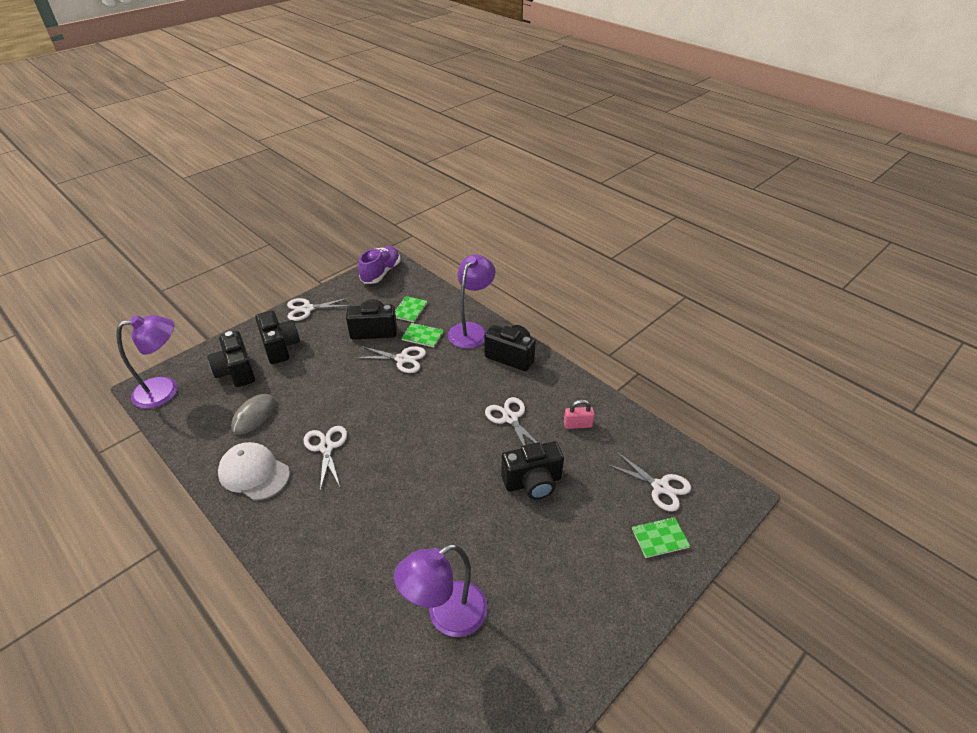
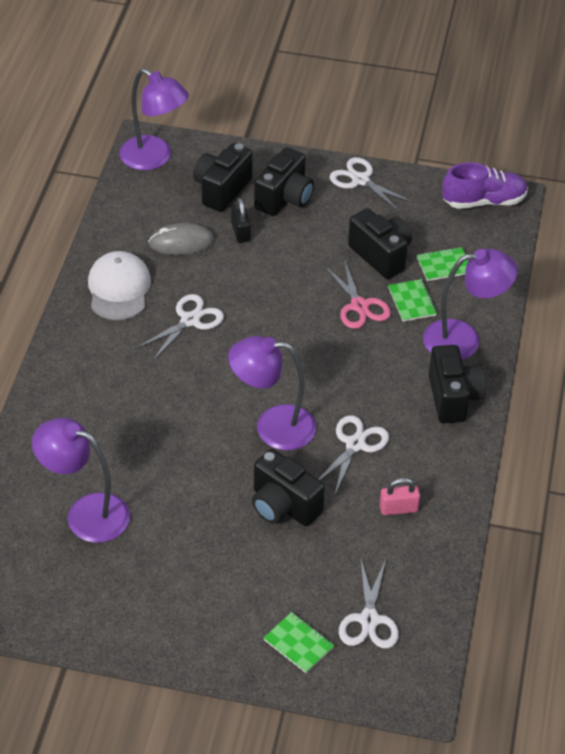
camera: 55 degrees right, 5 degrees up
white scissors [355,346,426,373] -> pink scissors [324,259,391,329]
pink padlock [564,400,595,429] -> pink padlock turned 60 degrees counterclockwise [380,478,420,515]
none -> purple lamp [228,336,316,450]
none -> black padlock [231,198,251,243]

